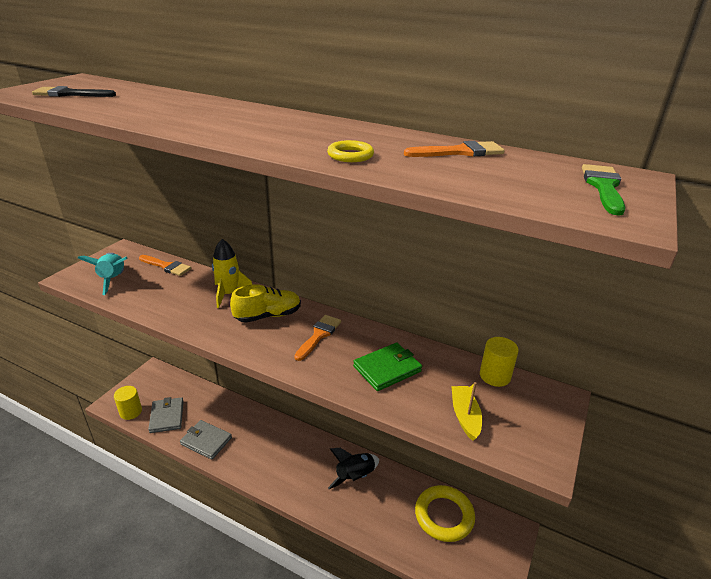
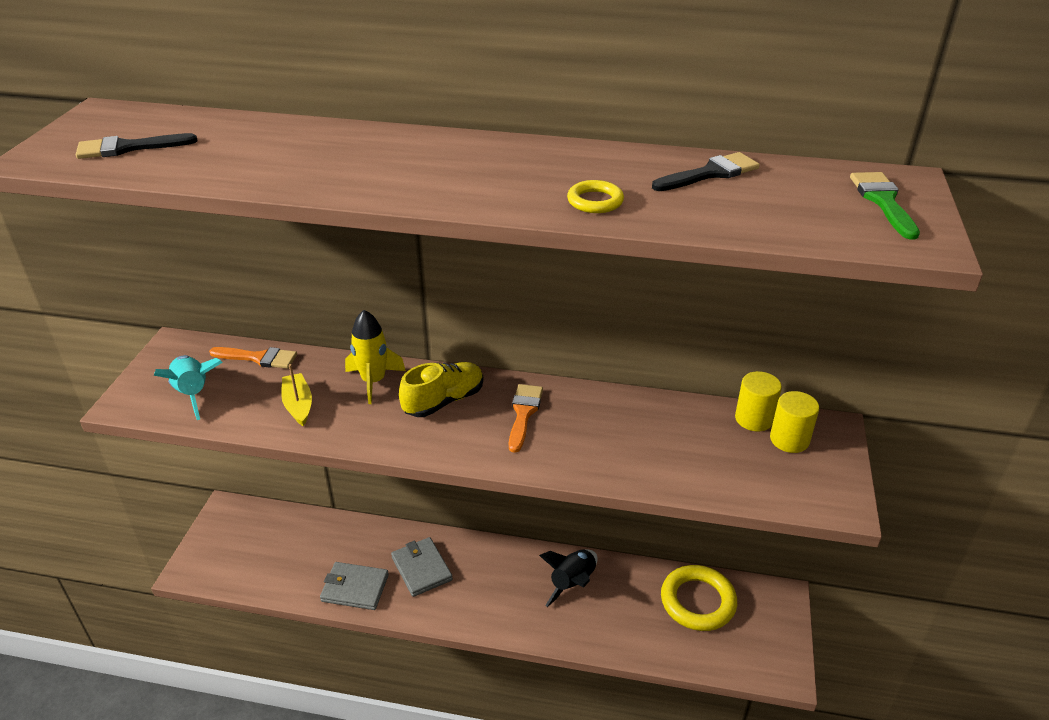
camera: 15 degrees left, 5 degrees up
yellow cylinder [114,386,142,420] -> yellow cylinder moved to [770,391,819,453]
grey wallet [148,397,184,433] -> grey wallet moved to [391,537,453,597]
green wallet [353,343,422,391] -> none
orange brush [404,141,505,157] -> black brush [652,152,760,191]
yellow boat [451,382,482,441] -> yellow boat moved to [281,364,312,427]

